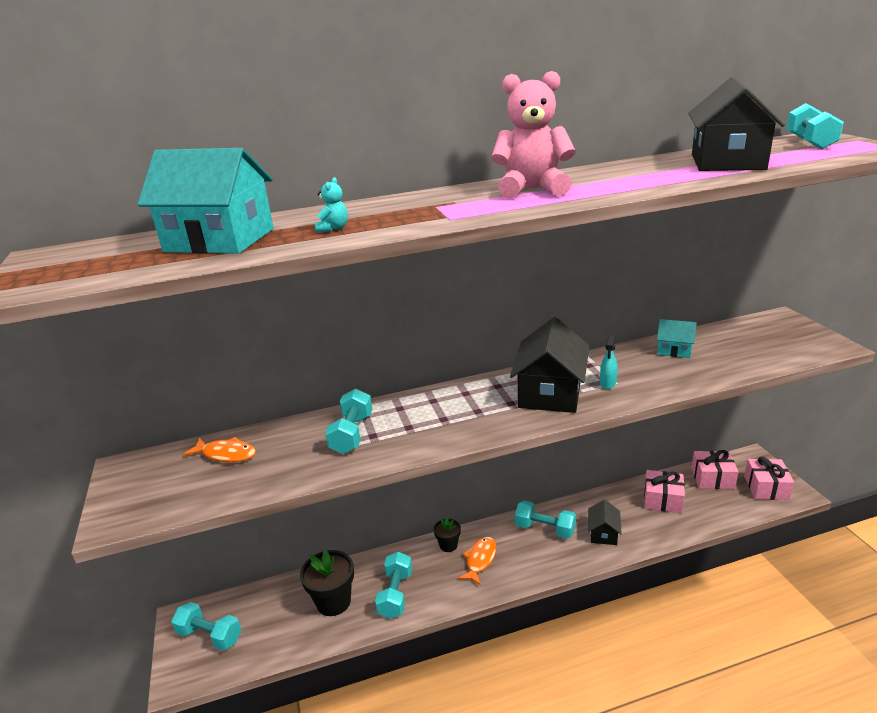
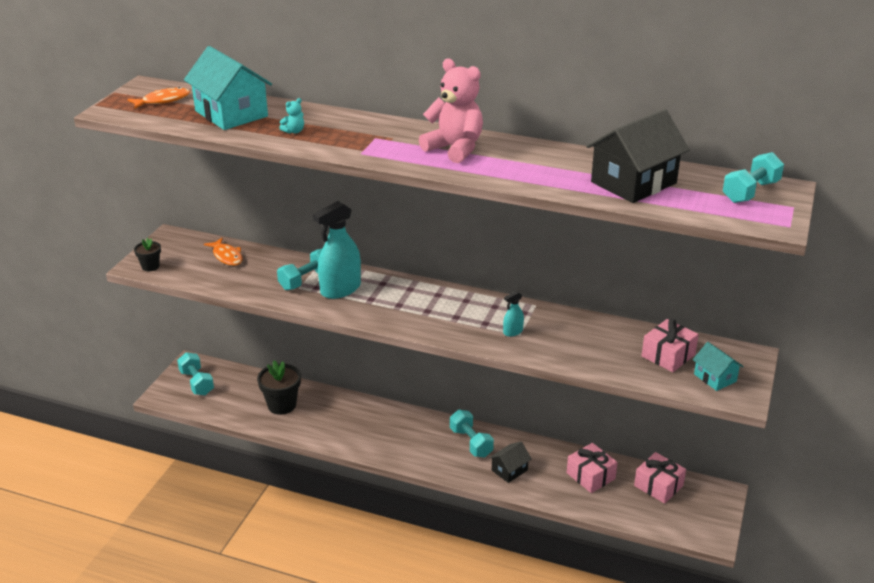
camera: 35 degrees right, 5 degrees up
turquoise dumbbell [375,552,412,619] -> none
black flower pot [433,517,461,552] -> black flower pot moved to [134,238,161,271]
orange fish [458,537,496,585] -> orange fish moved to [128,87,190,109]
black house [510,317,589,413] -> none
turquoise house [657,319,697,358] -> turquoise house moved to [693,342,744,391]
pink gift [744,457,794,500] -> pink gift moved to [642,319,699,372]
none -> turquoise spray bottle [313,201,361,299]

